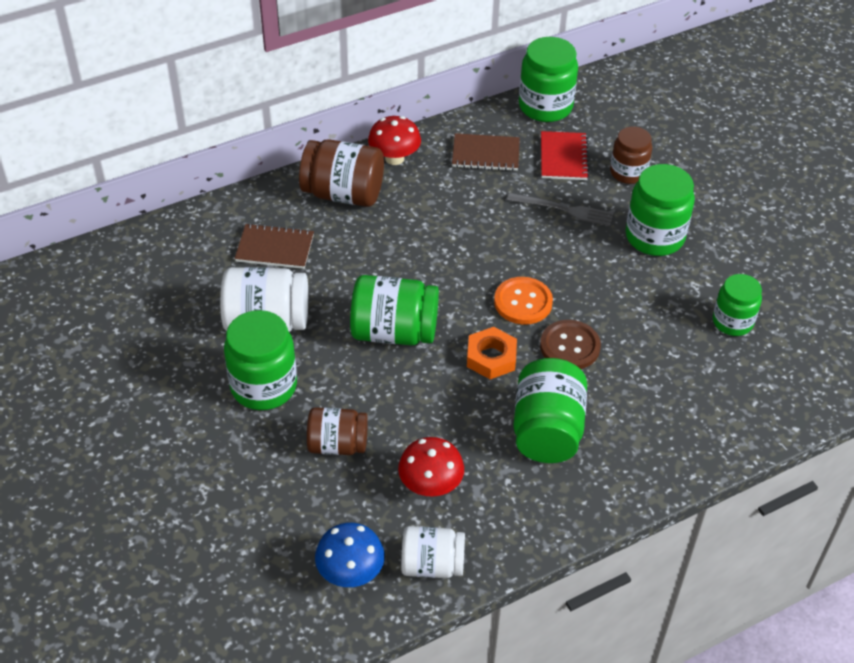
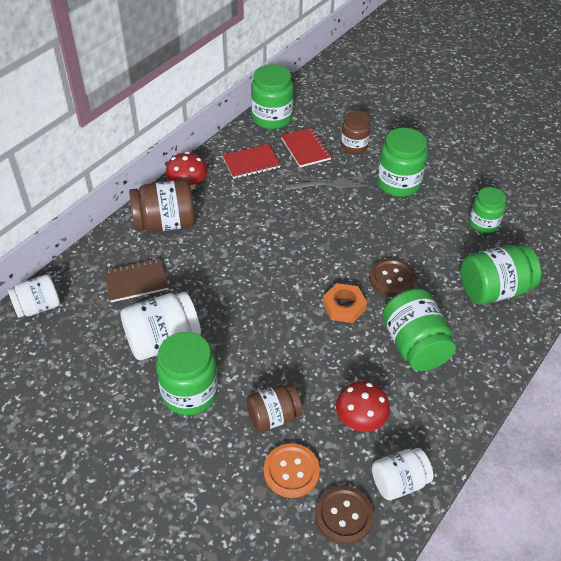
camera: 25 degrees left, 0 degrees up
blue mushroom [315,523,385,587] -> brown button [315,486,374,545]
green jar [350,275,439,345] -> green jar moved to [461,245,541,305]
brown notebook [452,133,520,171] -> red notebook [222,144,281,179]
orange button [494,277,553,325] -> orange button moved to [264,443,320,498]
none -> white jar [8,274,60,318]

